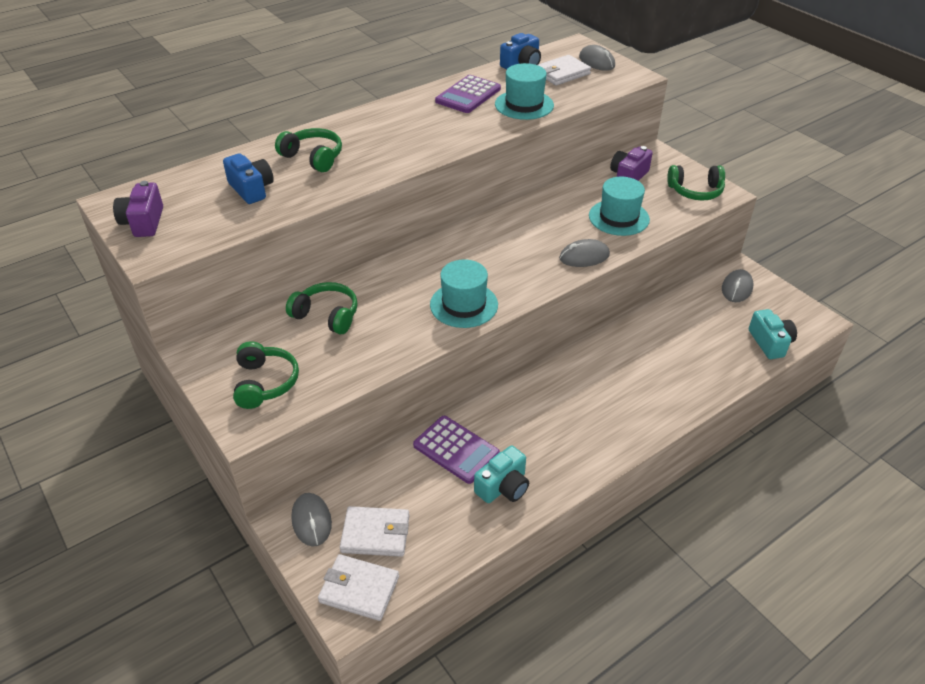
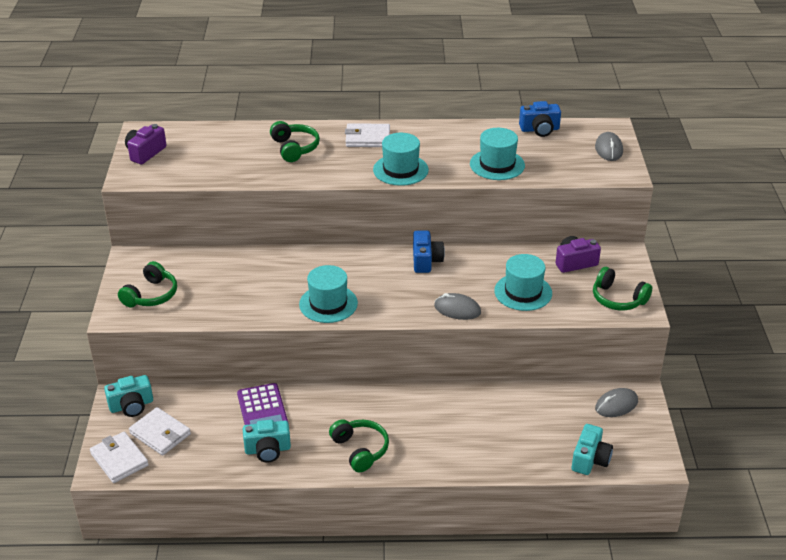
camera: 35 degrees right, 5 degrees down
blue camera [223,153,274,204] -> blue camera moved to [413,231,445,273]
green headphones [286,282,358,334] -> green headphones moved to [329,419,389,472]
grey mouse [292,493,332,547] -> turquoise camera [104,375,153,417]
purple calculator [435,75,501,113] -> none
white wallet [538,55,591,85] -> white wallet moved to [345,124,390,147]
none -> turquoise hat [373,133,429,186]

